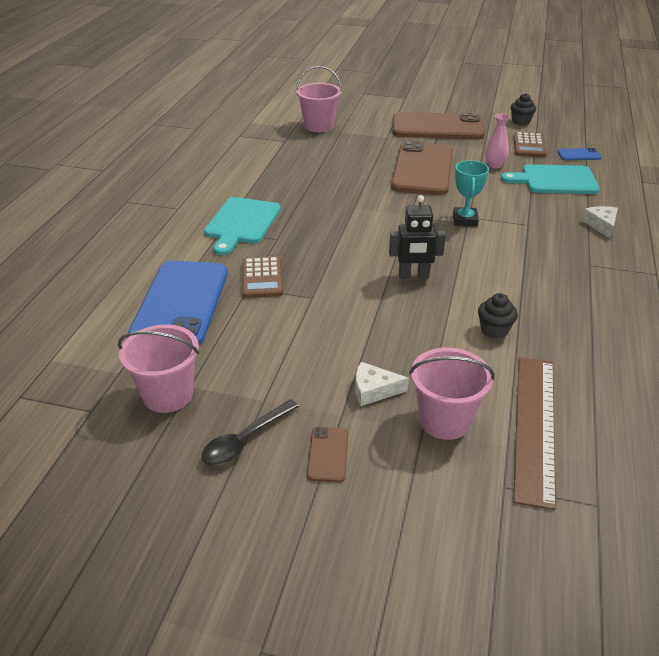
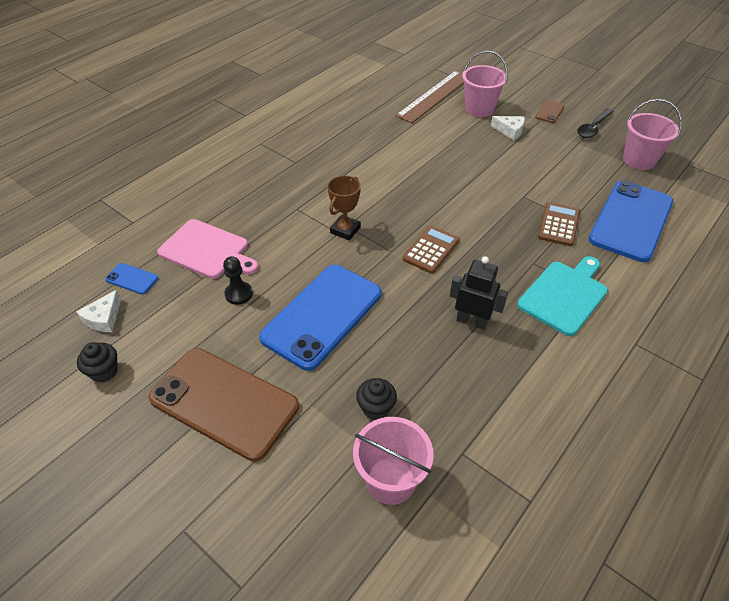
camera: 155 degrees left, 10 degrees up
black spoon [201,399,299,466] -> black spoon turned 150 degrees clockwise [577,108,614,138]
black robot [389,195,446,279] -> black robot moved to [450,256,508,330]
brown phone [391,141,453,195] -> blue phone [259,265,381,371]
turquoise trophy [453,160,489,226] -> brown trophy [328,175,361,241]
black cupcake [478,293,518,339] -> black cupcake moved to [356,378,397,420]
pink vase [485,114,510,169] -> black pawn [223,256,253,305]
turquoise cutting board [501,164,600,194] -> pink cutting board [157,219,258,279]
brown calculator [513,132,547,157] -> brown calculator moved to [403,226,460,274]
white cheese [582,206,618,238] -> white cheese moved to [76,290,121,332]

